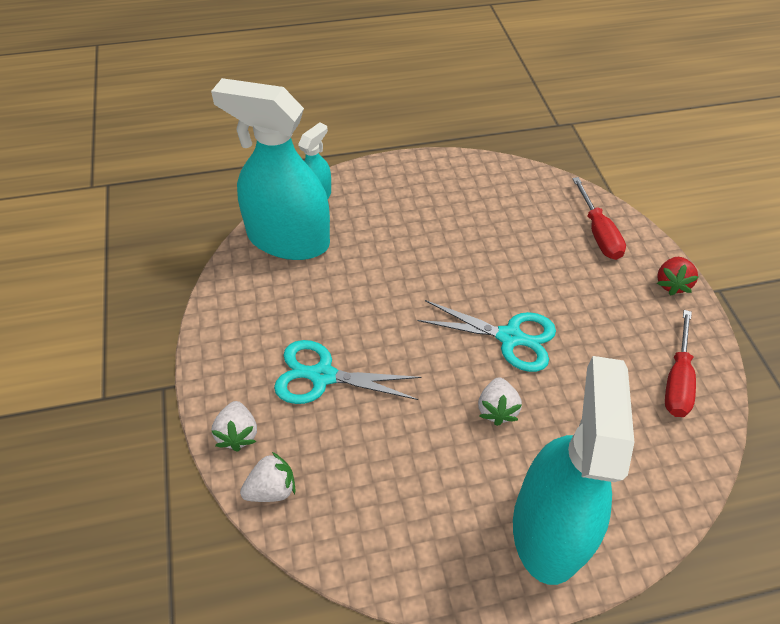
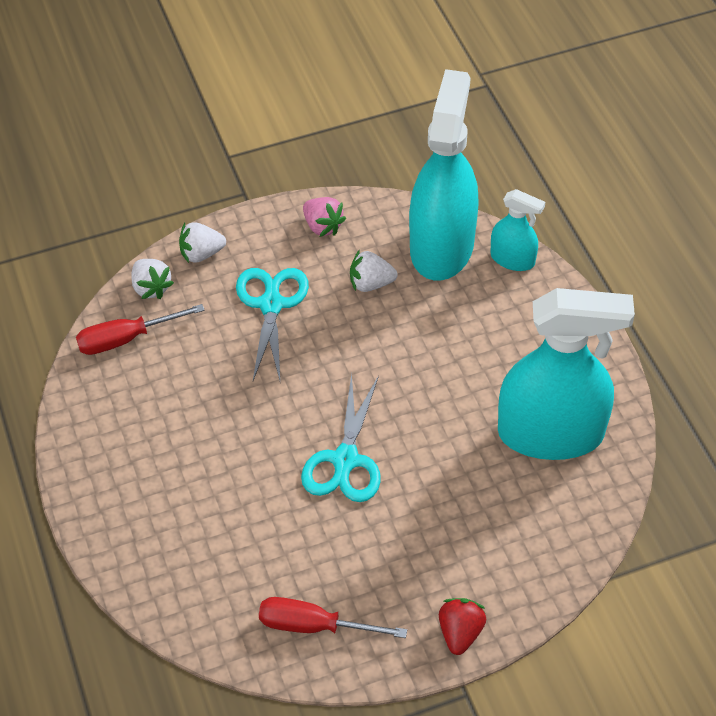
camera: 85 degrees right, 0 degrees up
white strawberry [478,377,522,426] -> white strawberry moved to [350,250,398,292]
turquoise spray bottle [513,356,634,585] -> turquoise spray bottle moved to [498,288,635,460]
red screwdriver [572,177,626,260] -> red screwdriver moved to [76,304,205,355]
red strawberry [657,257,699,296] -> red strawberry turned 90 degrees clockwise [439,598,486,655]
none -> pink strawberry [303,197,346,237]

